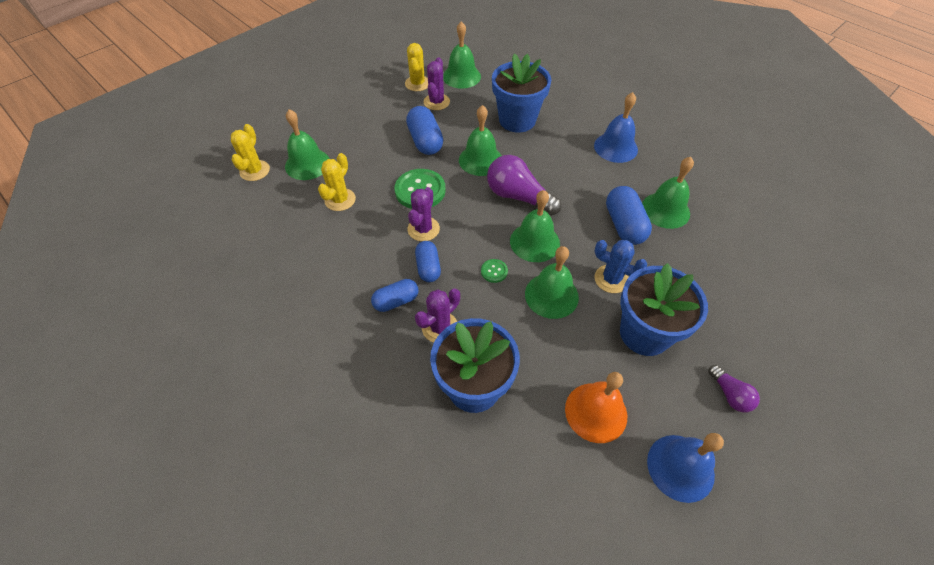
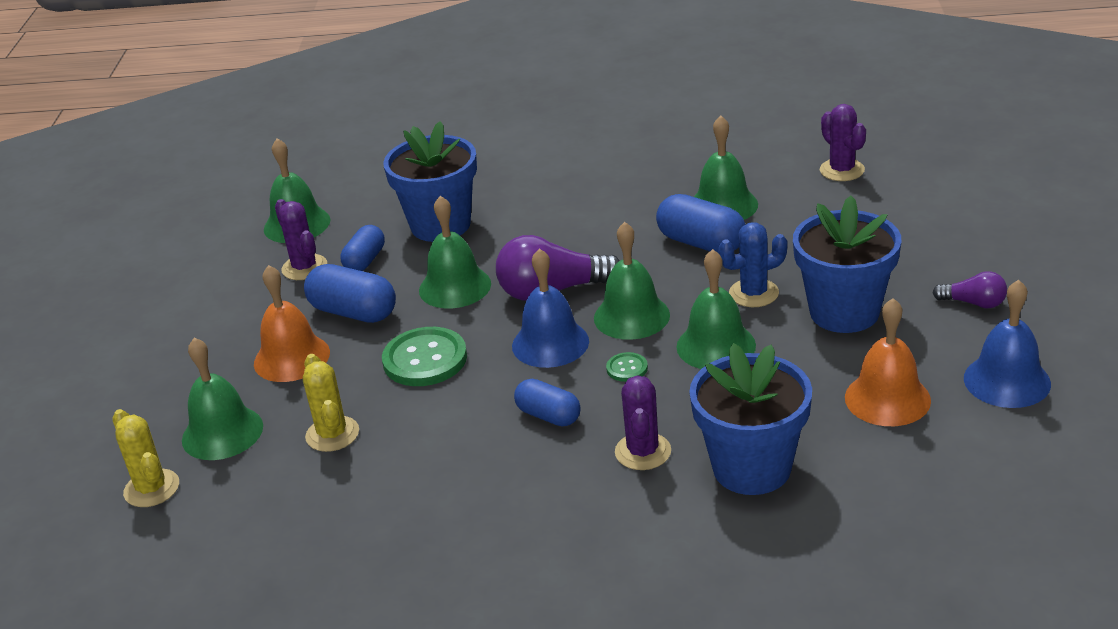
camera: 40 degrees left, 20 degrees down
blue capsule [371,279,419,312] -> blue capsule moved to [340,225,385,271]
yellow cactus [405,43,428,91] -> none
purple cactus [408,187,440,241] -> purple cactus moved to [820,104,866,181]
blue bell [594,92,638,163] -> blue bell moved to [512,249,589,368]
none -> orange bell [254,265,330,382]

